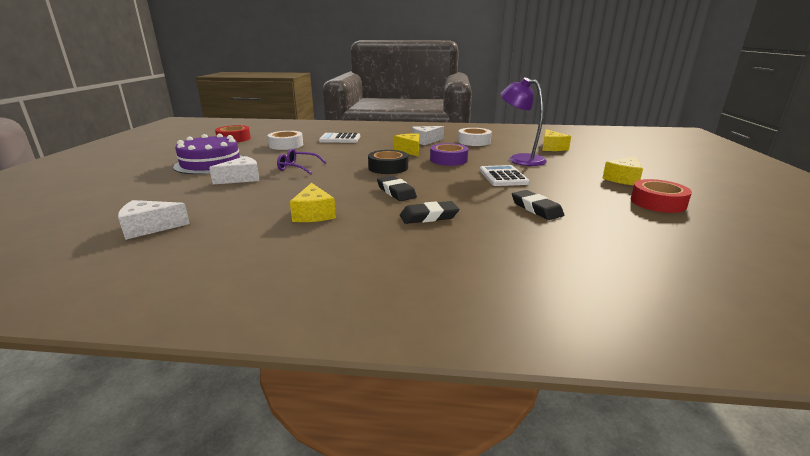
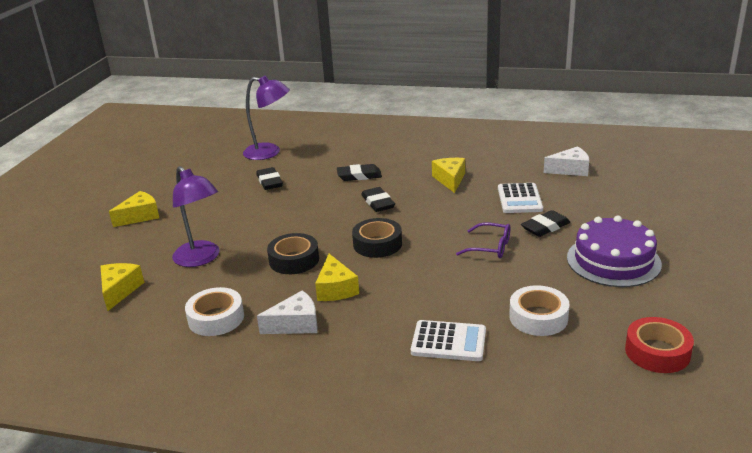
camera: 170 degrees left, 5 degrees up
white cheese [209,156,259,184] -> black eraser [521,210,570,237]
purple tape [430,143,469,166] -> black tape [267,233,319,274]
white calculator [480,165,530,186] -> white calculator moved to [498,183,543,213]
red tape [631,179,692,213] -> none
none -> purple lamp [243,75,290,160]

